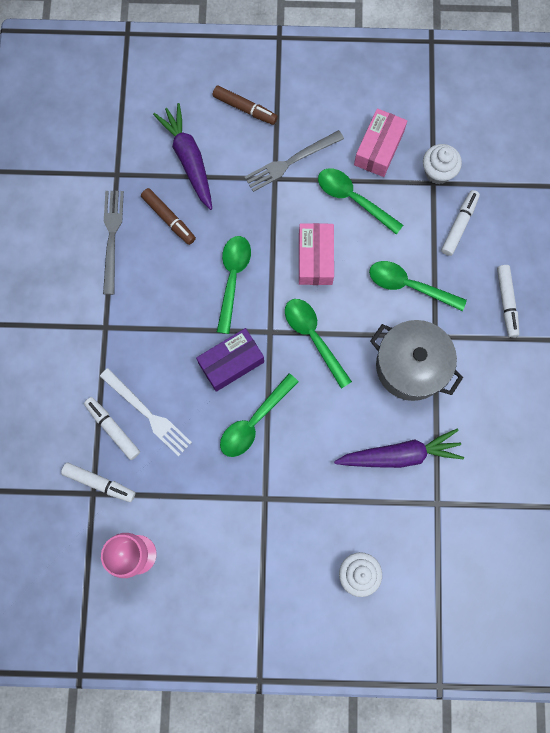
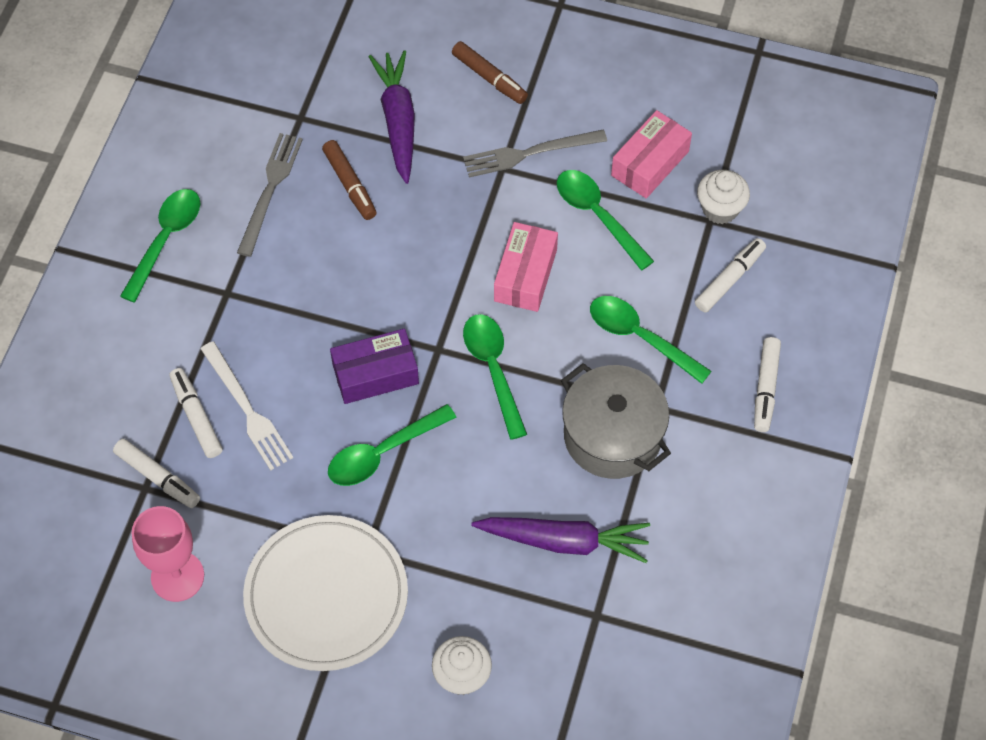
camera: 15 degrees right, 15 degrees down
green spoon [217,236,251,334] -> green spoon moved to [120,189,200,303]
none -> white plate [243,515,408,671]

